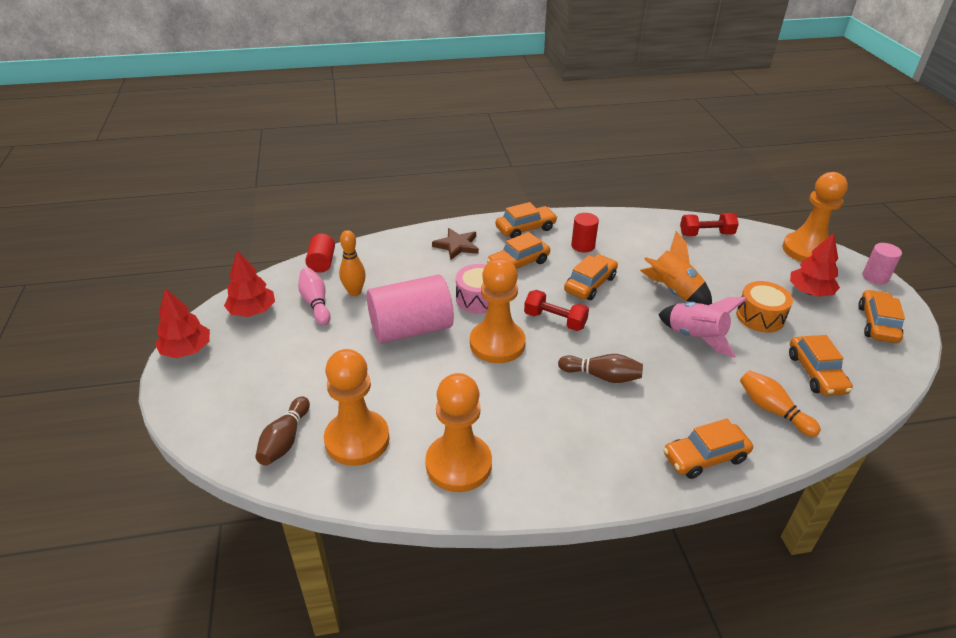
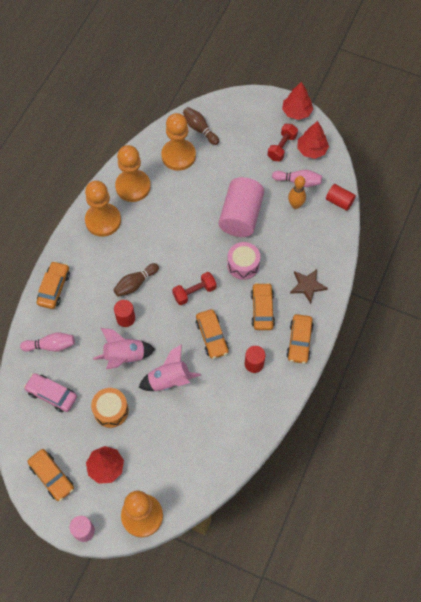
camera: 125 degrees right, 25 degrees up
orange pawn [470,258,526,363] -> orange pawn moved to [85,181,121,237]
orange rocket [640,231,712,305] -> pink rocket [139,344,201,391]
red dumbbell [680,213,739,236] -> red dumbbell moved to [268,124,298,161]
orange bowling pin [740,370,821,437] -> pink bowling pin [20,332,75,352]
orange car [789,335,853,396] -> pink car [24,373,77,412]
none -> red cylinder [114,300,135,327]

